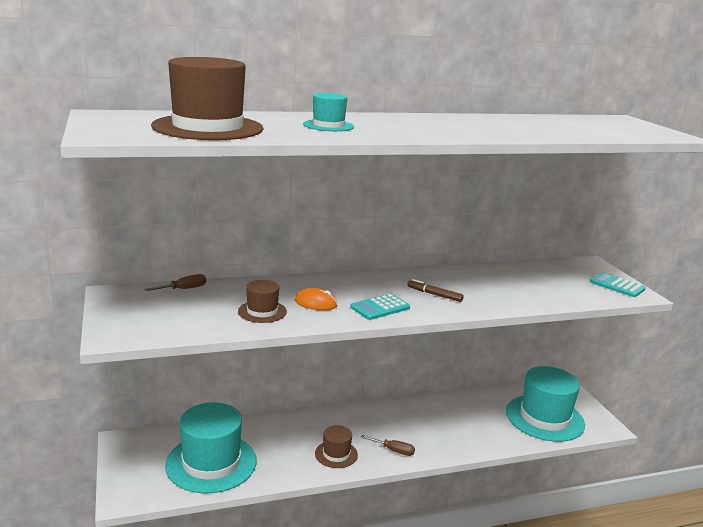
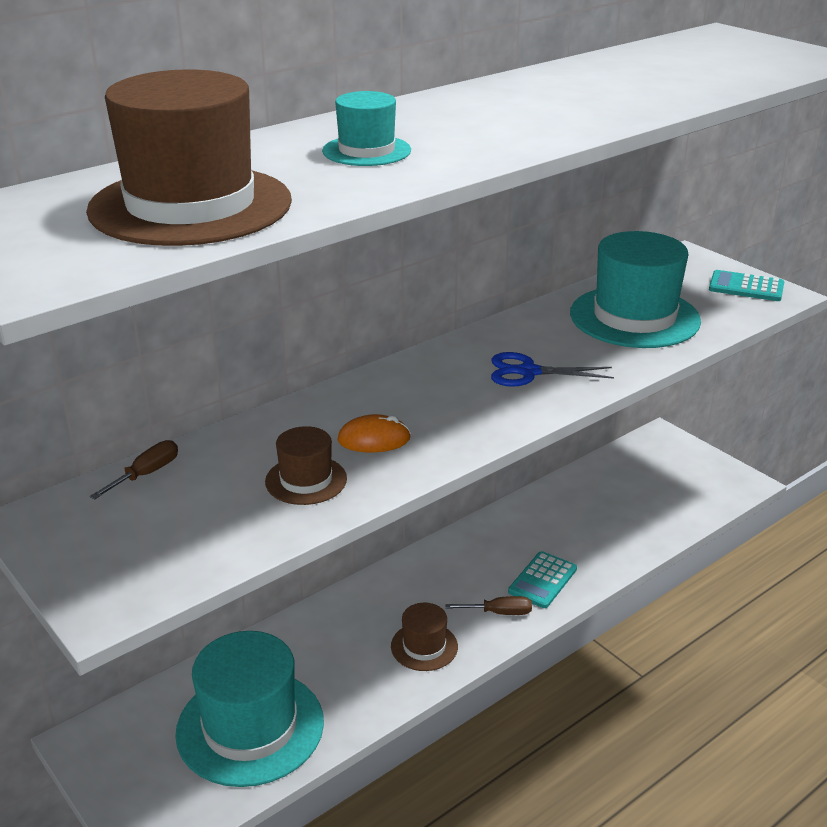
camera: 20 degrees left, 10 degrees up
turquoise calculator [350,294,410,320] -> turquoise calculator moved to [508,551,577,608]
brown marker [407,279,464,302] -> blue scissors [491,352,614,387]
turquoise hat [506,366,585,442] -> turquoise hat moved to [570,231,701,348]

